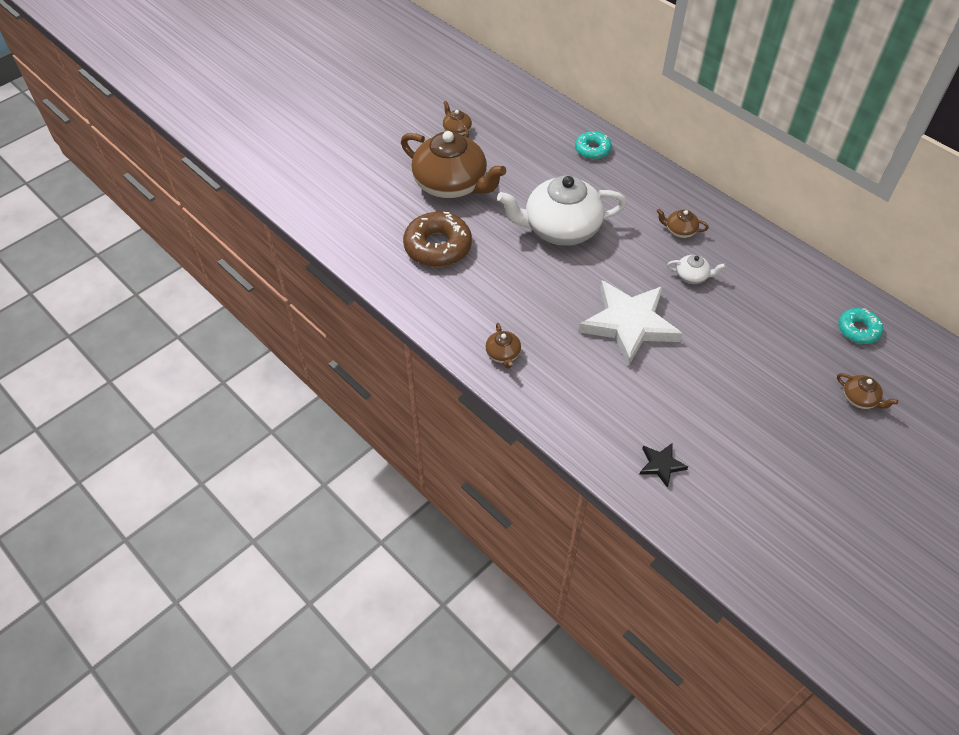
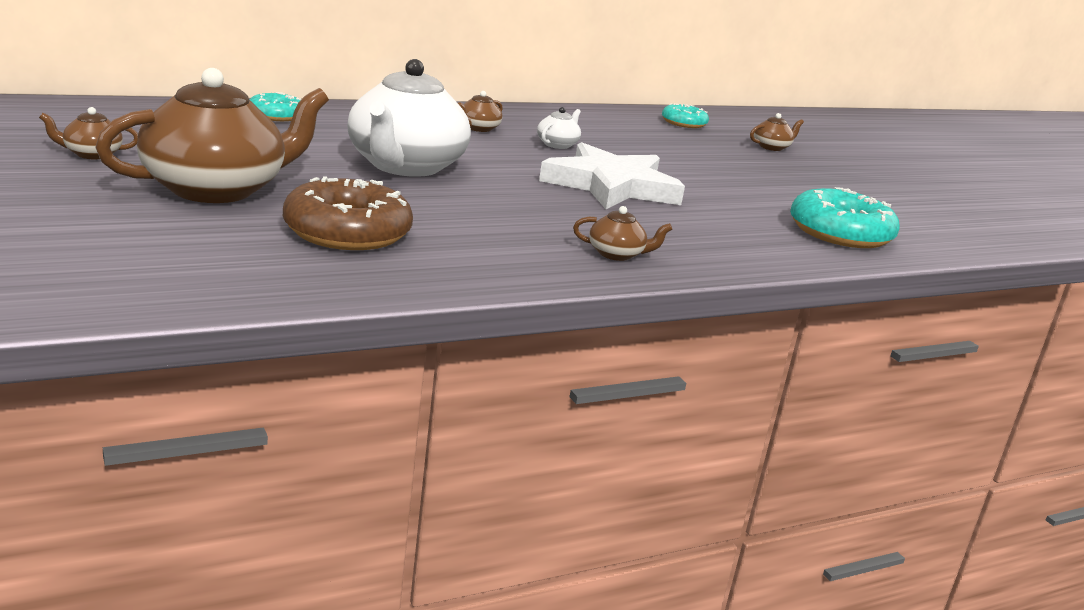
camera: 75 degrees left, 30 degrees down
black star [639,443,688,488] -> turquoise donut [790,187,900,248]

